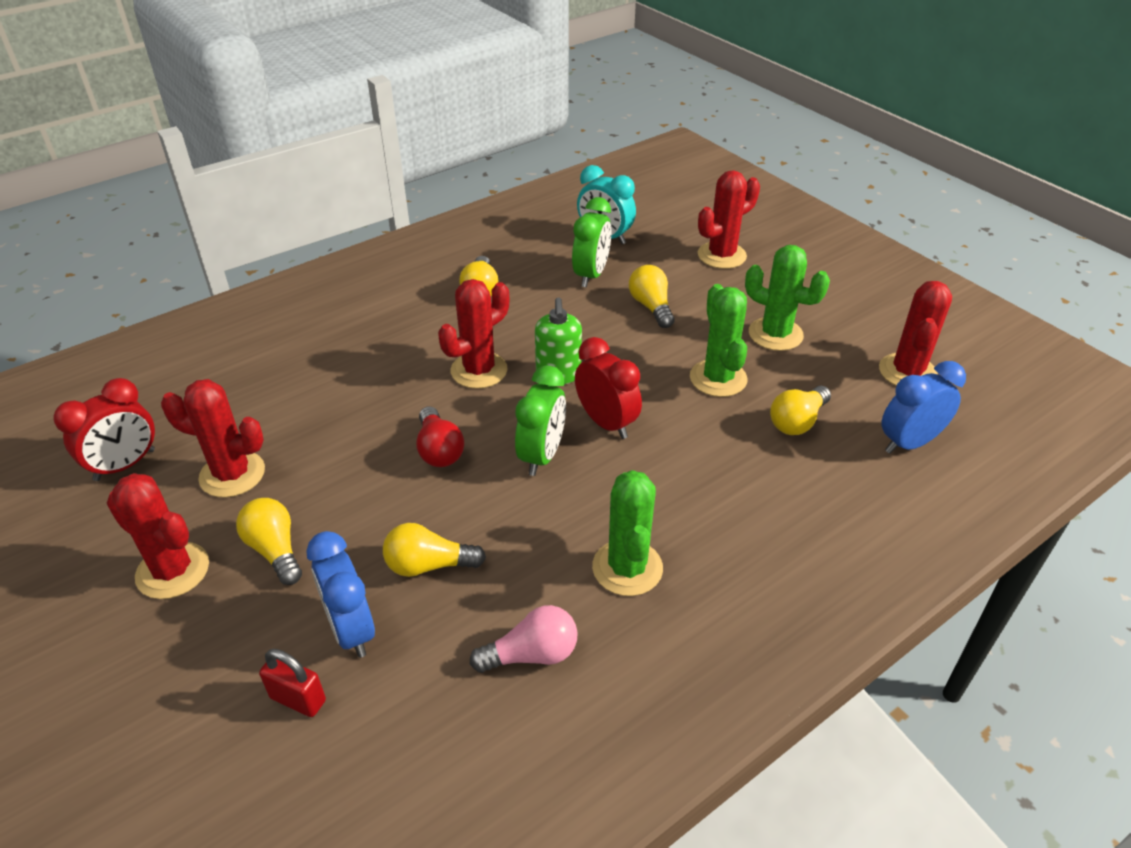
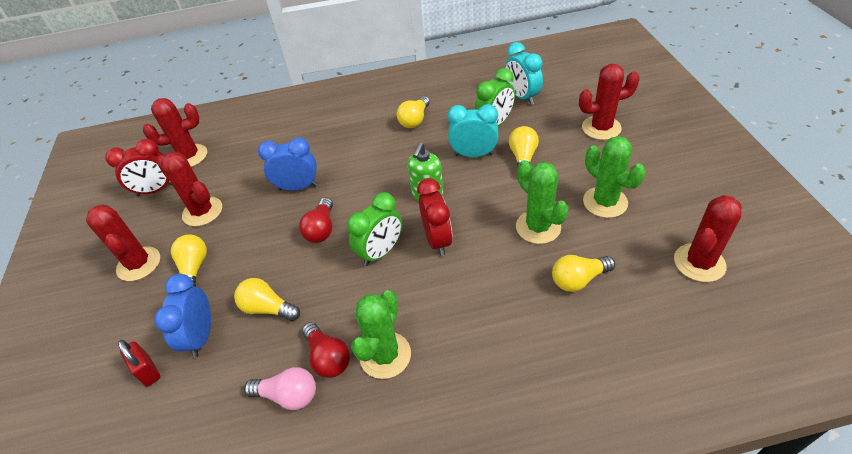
camera: 30 degrees right, 5 degrees up
red cactus [438,279,509,389] -> red cactus moved to [143,98,207,167]
green cactus [690,284,748,397] -> green cactus turned 45 degrees counterclockwise [516,160,569,244]
blue clock [882,361,966,454] -> blue clock moved to [258,137,317,191]
none -> red light bulb [302,322,350,378]
none -> turquoise clock [448,104,498,157]

